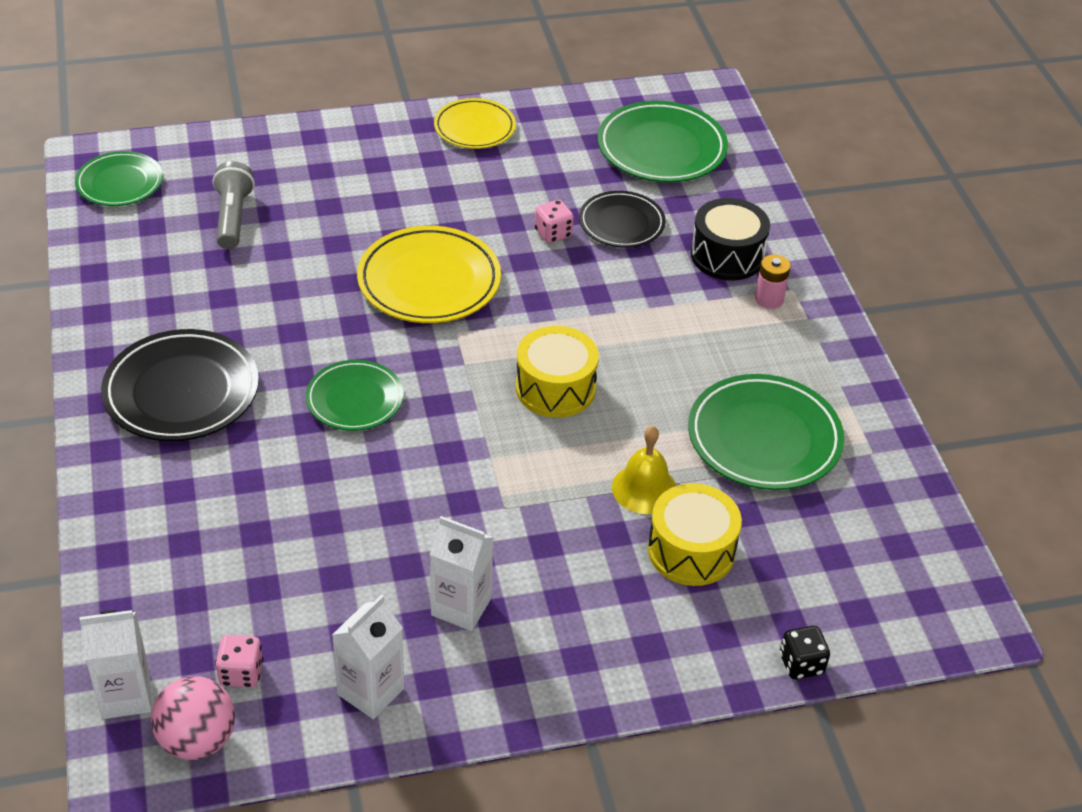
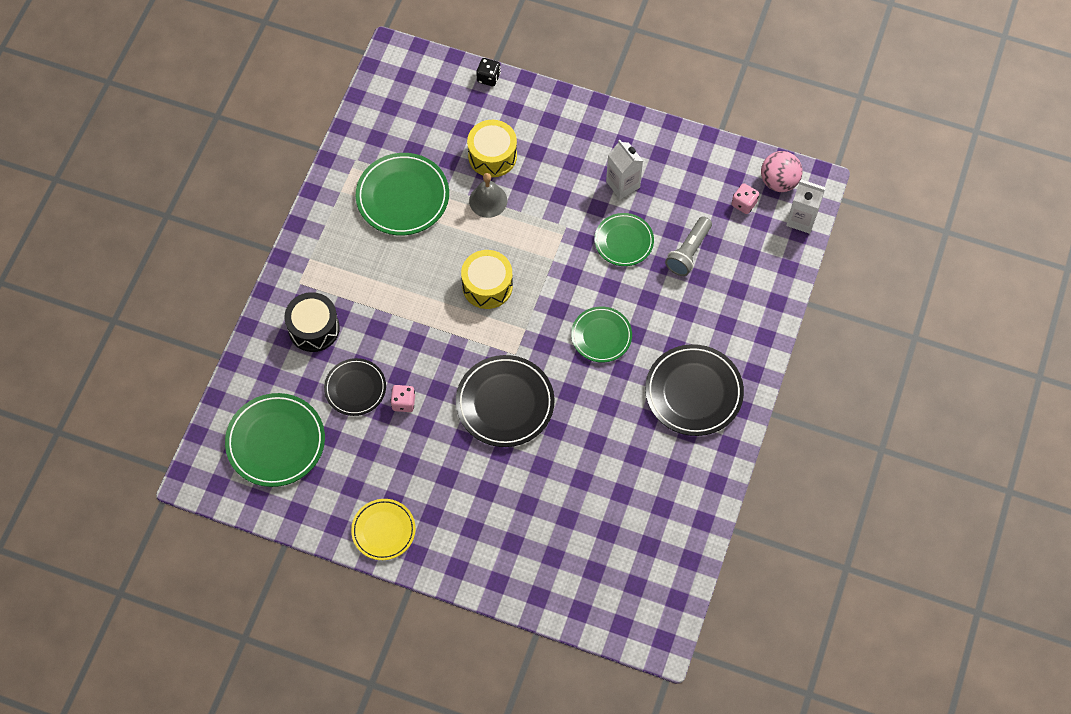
camera: 145 degrees left, 20 degrees up
green plate [75,151,163,206] -> green plate moved to [594,213,654,266]
grey flashlight [213,161,255,249] -> grey flashlight moved to [665,217,712,276]
white carton [332,594,404,719] -> none
yellow plate [357,226,501,323] -> black plate [456,355,555,447]
yellow bell [612,426,676,514] -> grey bell [469,173,507,218]
pink battery [755,255,791,309] -> none

